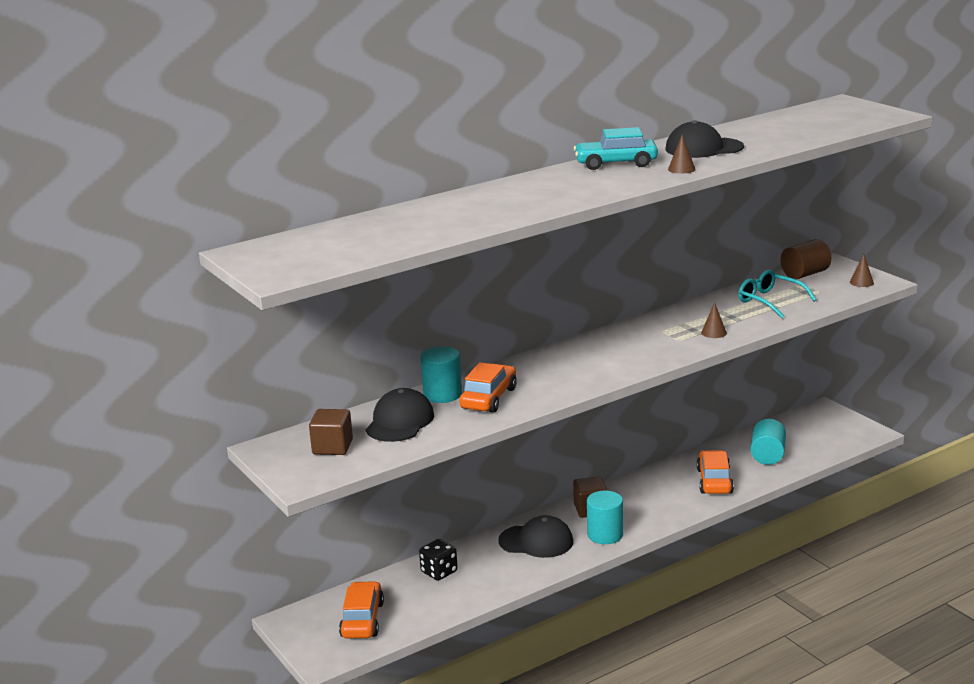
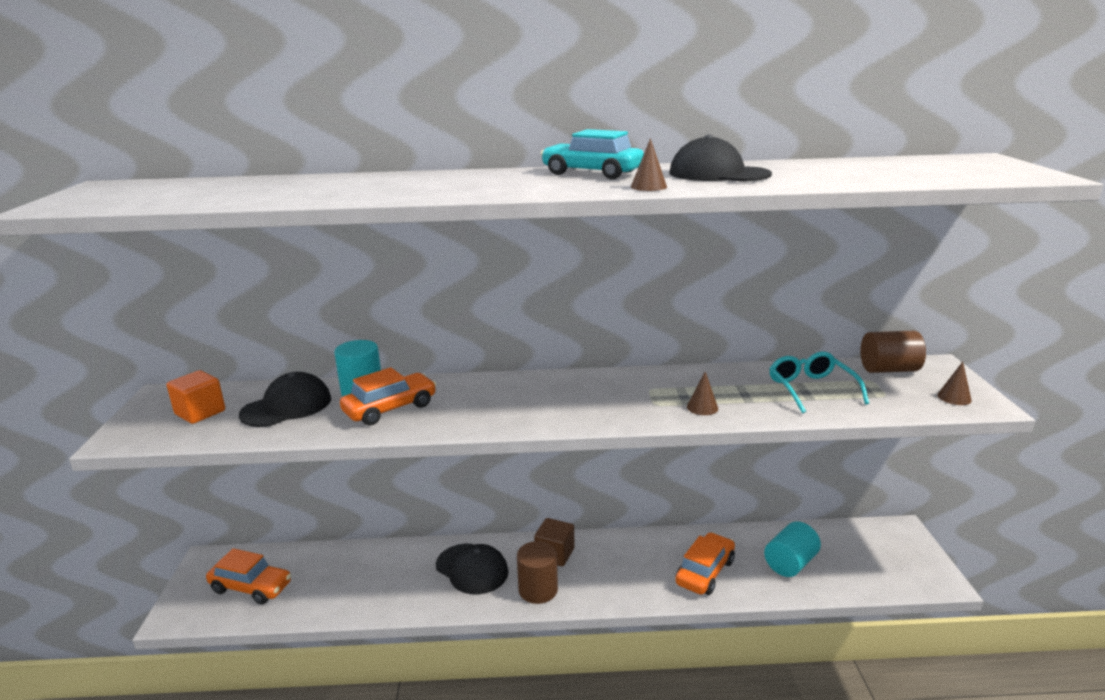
camera: 30 degrees right, 0 degrees up
brown cube [309,409,353,455] -> orange cube [166,370,225,424]
orange car [339,581,384,638] -> orange car turned 75 degrees clockwise [206,548,291,604]
black dice [419,539,458,581] -> none
turquoise cylinder [587,491,623,544] -> brown cylinder [517,541,558,604]

